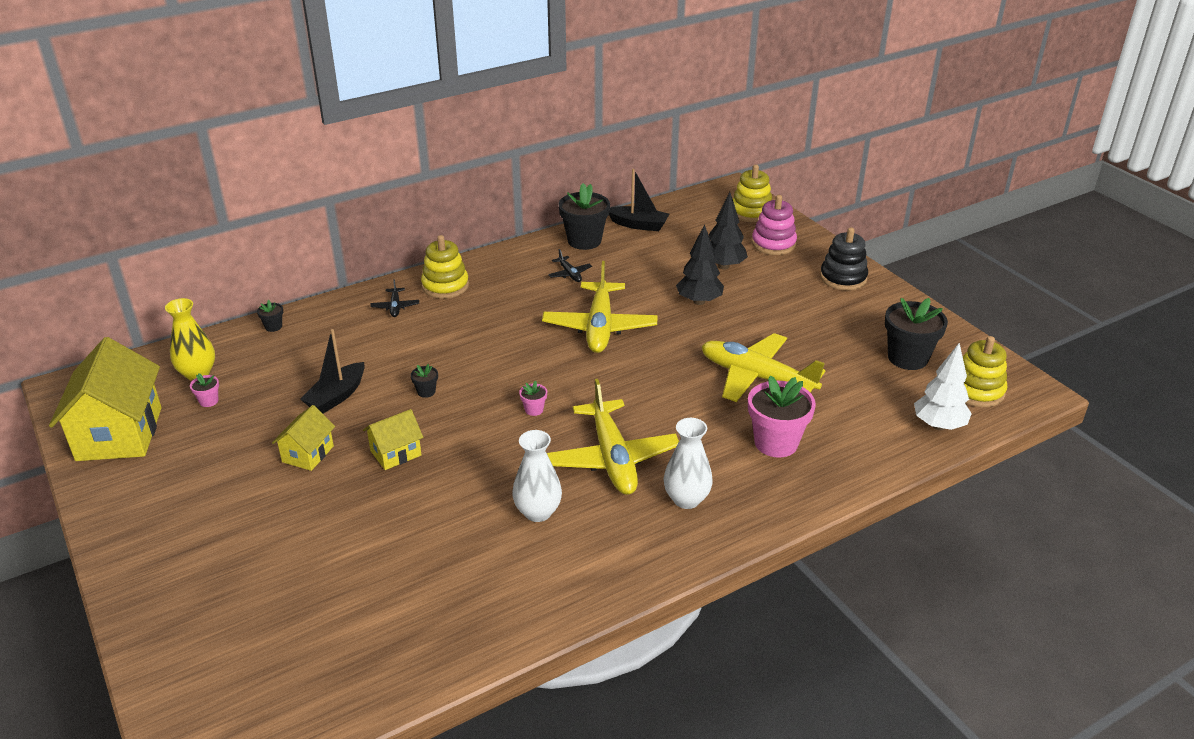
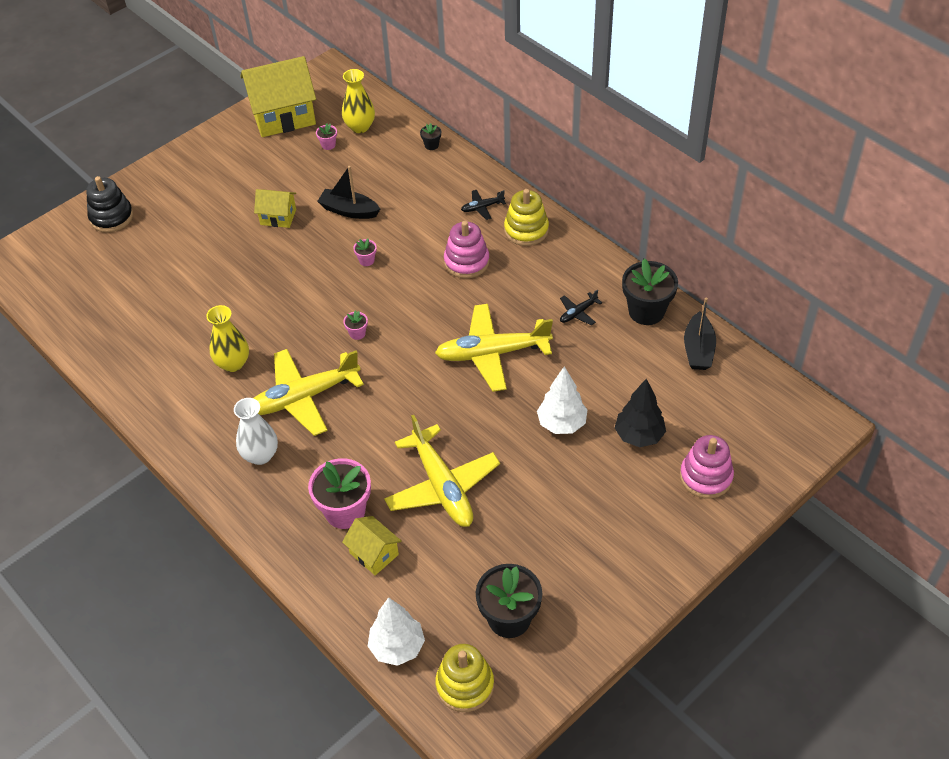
camera: 80 degrees right, 15 degrees up
yellow house [363,409,423,470] -> yellow house moved to [342,516,402,575]
black flower pot [411,364,438,398] -> pink flower pot [353,238,377,266]
white vase [512,430,562,522] -> yellow vase [206,305,249,372]
black tree [676,224,724,305] -> white tree [537,366,588,434]
yellow plane [701,333,825,402] -> yellow plane turned 135 degrees clockwise [384,415,500,527]
yellow stacking toy [733,164,772,222] -> none
black stacking toy [820,227,868,290] -> black stacking toy moved to [86,176,133,233]
none -> pink stacking toy [444,221,490,278]

